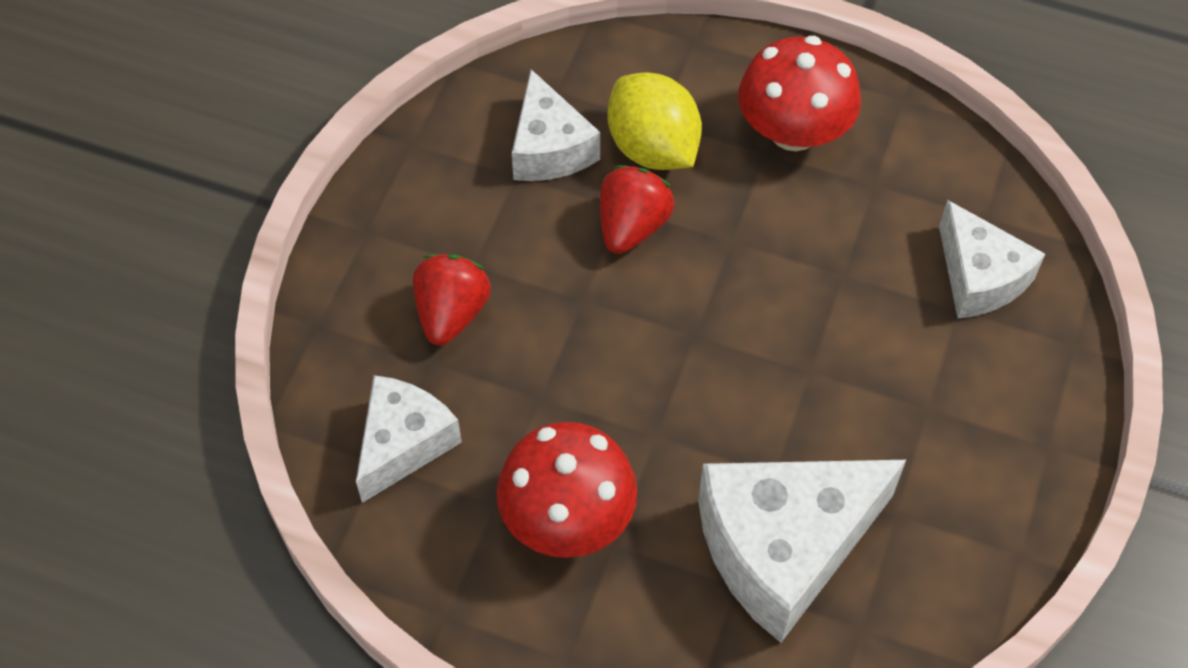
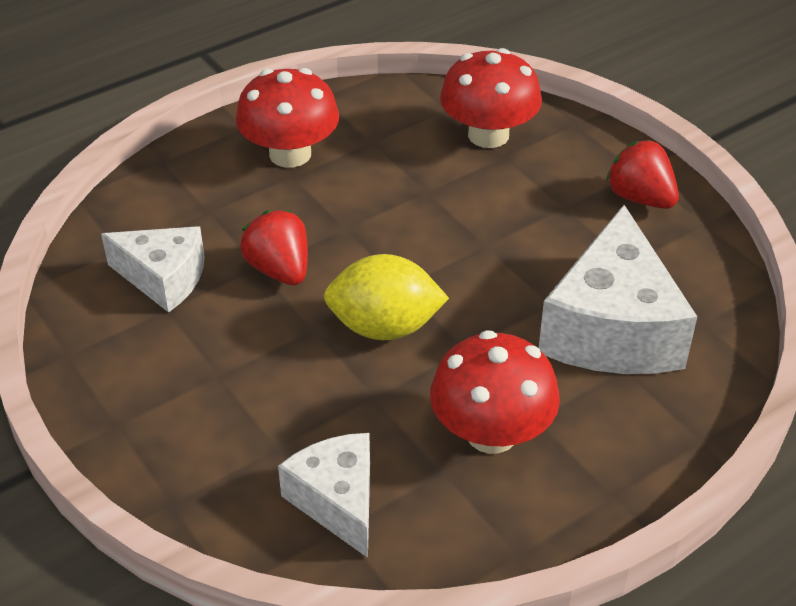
camera: 55 degrees left, 15 degrees down
red strawberry [413,254,491,345] -> red strawberry moved to [606,140,679,209]
yellow lemon [608,72,702,170] -> yellow lemon moved to [324,254,449,340]
white cheese [939,200,1045,318] -> red mushroom [440,48,542,148]

